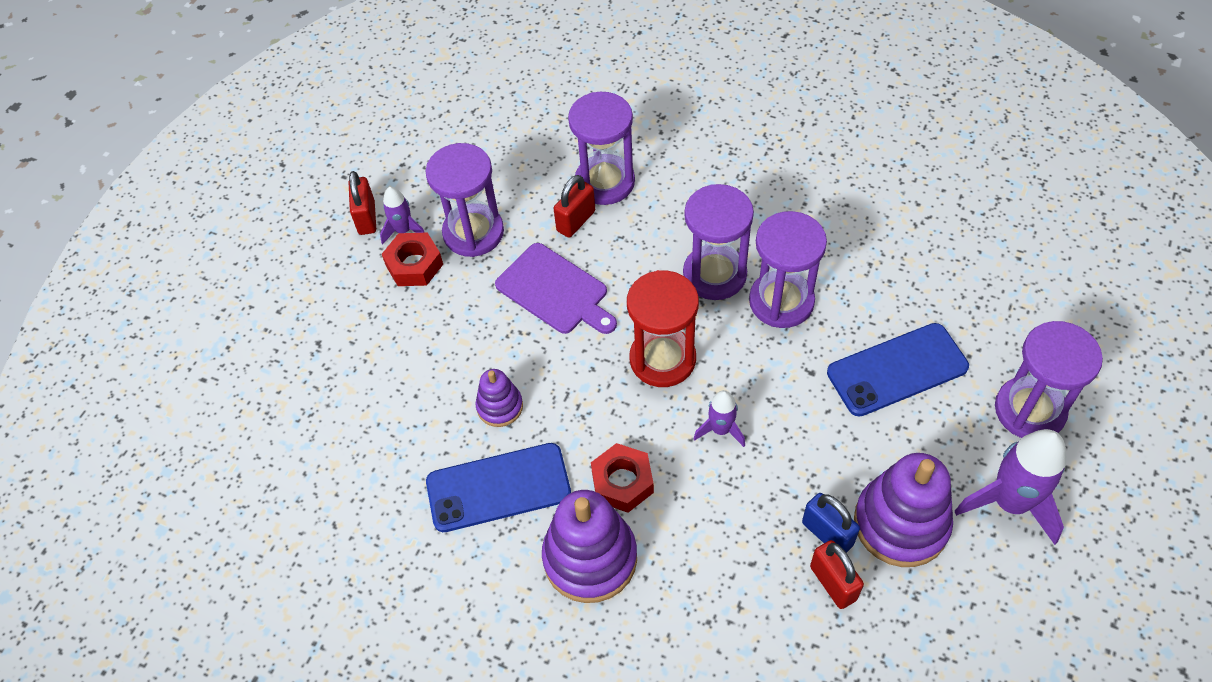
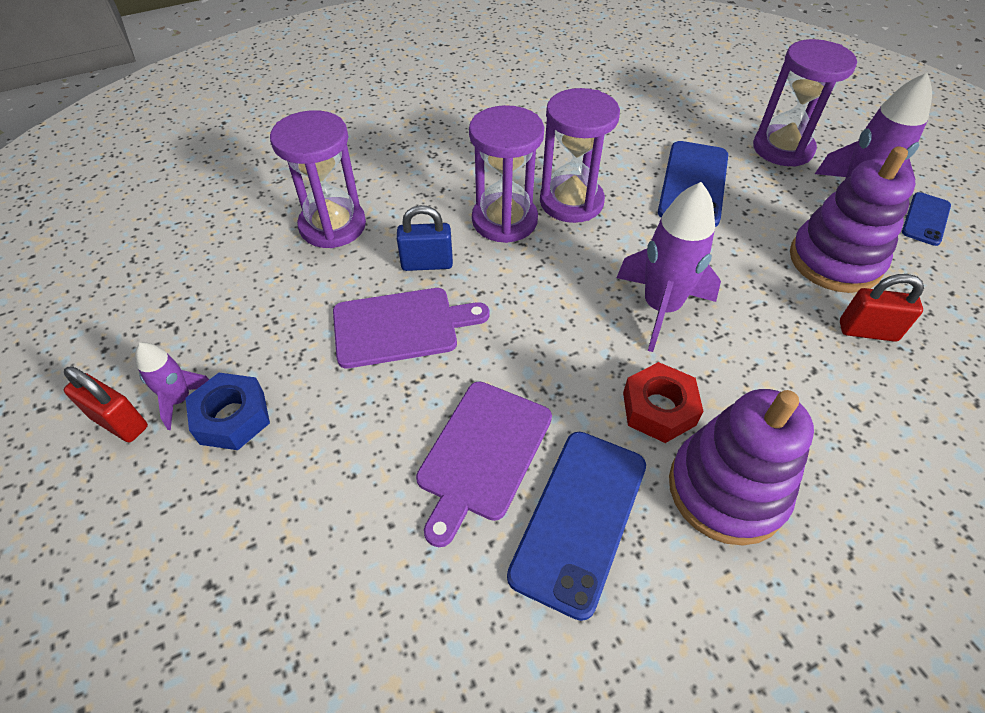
camera: 55 degrees left, 5 degrees down
red nut [382,233,443,286] -> blue nut [185,373,270,450]
purple hourglass [426,143,504,257] -> none
purple stacking toy [475,369,523,427] -> purple cutting board [416,381,552,547]
red padlock [554,175,595,238] -> none
red hourglass [627,270,699,387] -> none
purple rocket [693,390,745,447] -> purple rocket [617,182,721,352], size x1.85
blue padlock [802,493,860,553] -> blue padlock moved to [397,205,453,271]
none -> blue phone [902,192,951,246]

